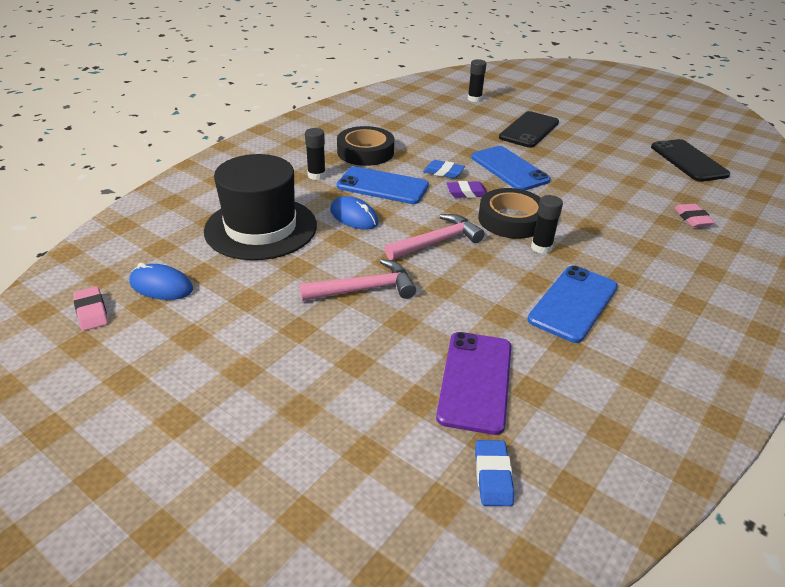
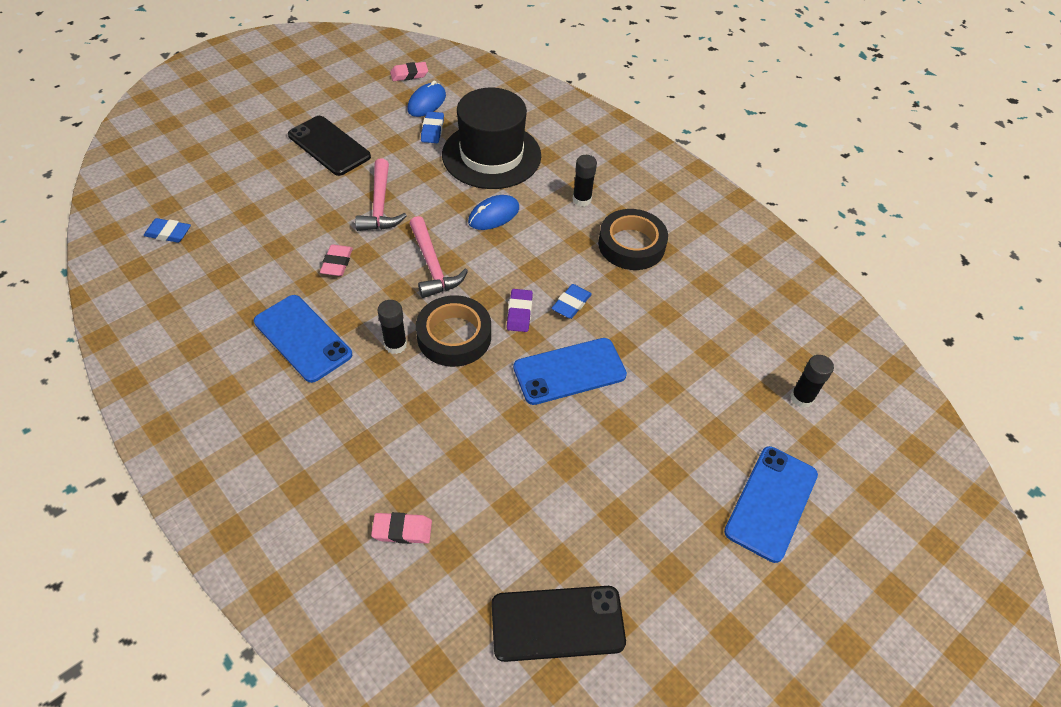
camera: 100 degrees right, 15 degrees up
blue phone [337,166,429,204] -> blue phone moved to [724,446,818,563]
purple phone [436,332,511,435] -> none
black phone [499,111,559,148] -> black phone moved to [288,116,371,176]
none -> pink eraser [320,244,353,276]
none -> blue eraser [421,111,444,143]

